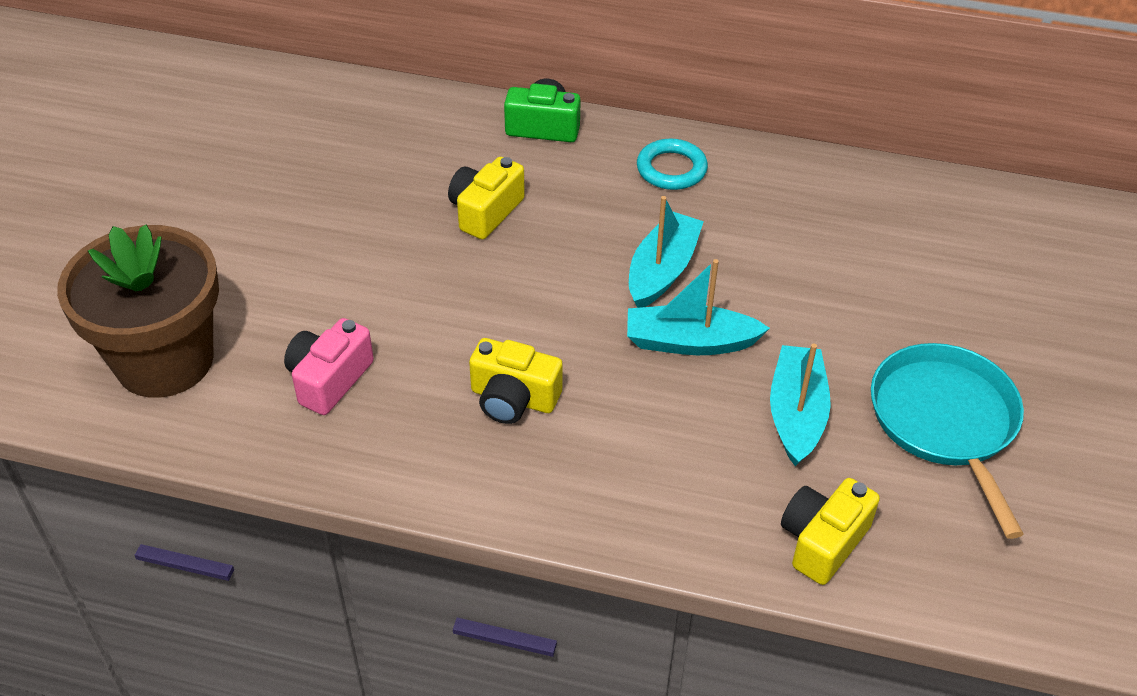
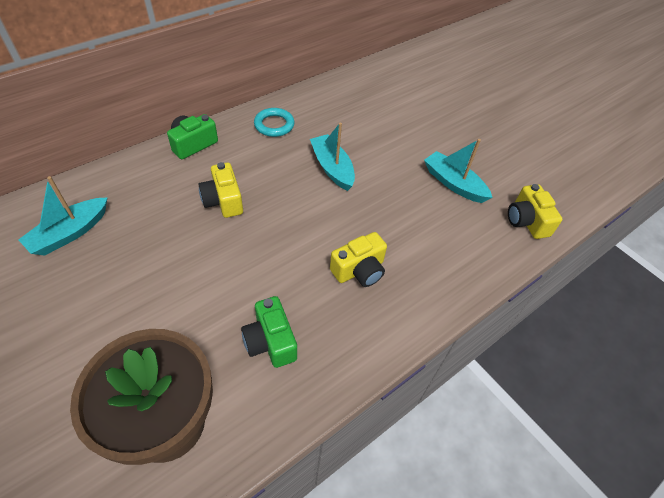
camera: 55 degrees left, 5 degrees up
pink camera [284,318,374,415] -> green camera [241,296,297,368]
turquoise boat [627,259,770,355] -> turquoise boat moved to [18,176,108,256]
turquoise pan [871,343,1024,539] -> none

